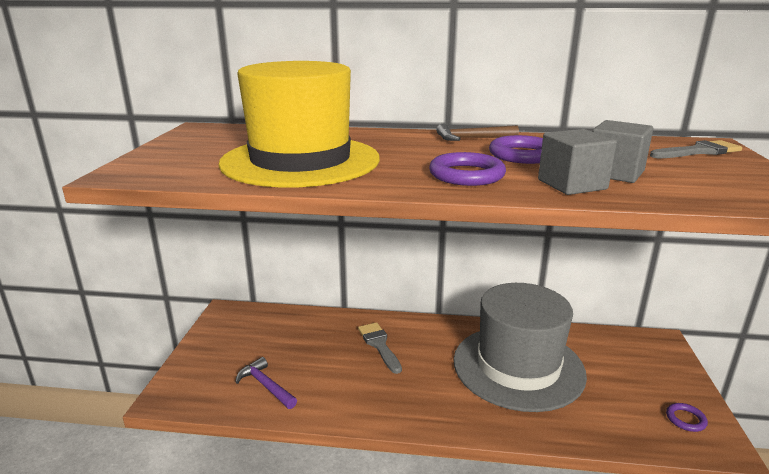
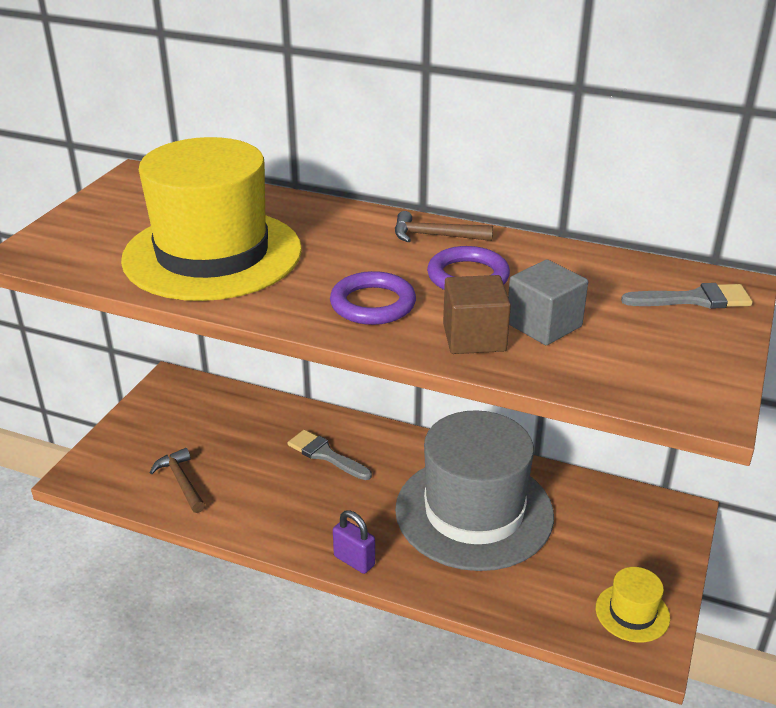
camera: 15 degrees right, 10 degrees up
purple hammer [235,357,297,409] -> brown hammer [149,448,205,513]
grey brush [358,322,402,374] -> grey brush turned 45 degrees counterclockwise [288,430,372,480]
grey cube [538,129,617,195] -> brown cube [443,275,511,354]
purple ring [666,403,708,432] -> yellow hat [596,567,670,643]
none -> purple padlock [333,510,375,574]

